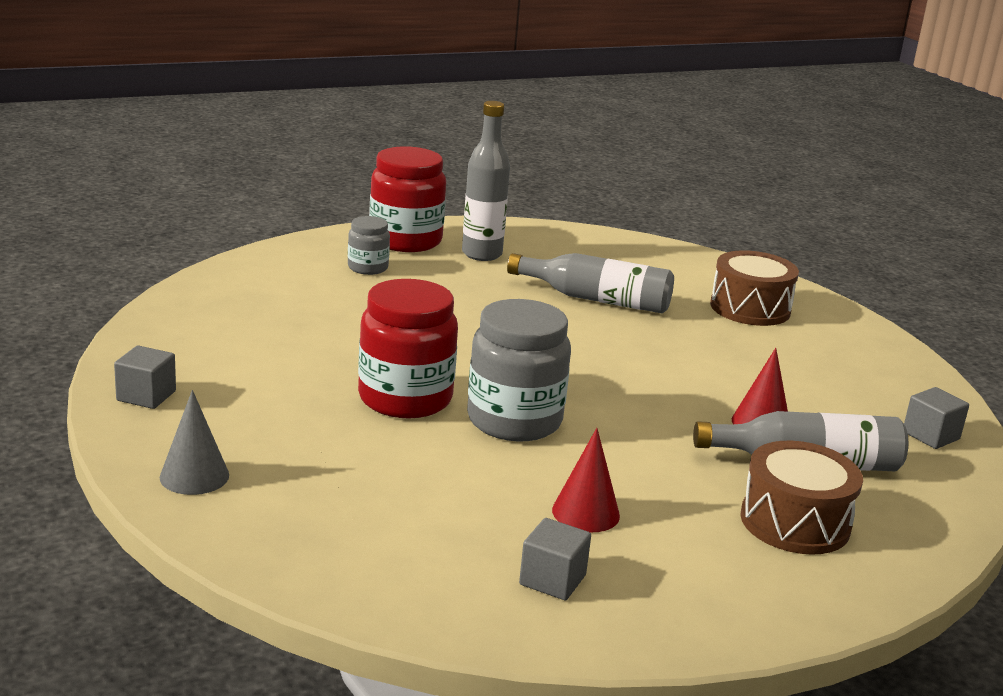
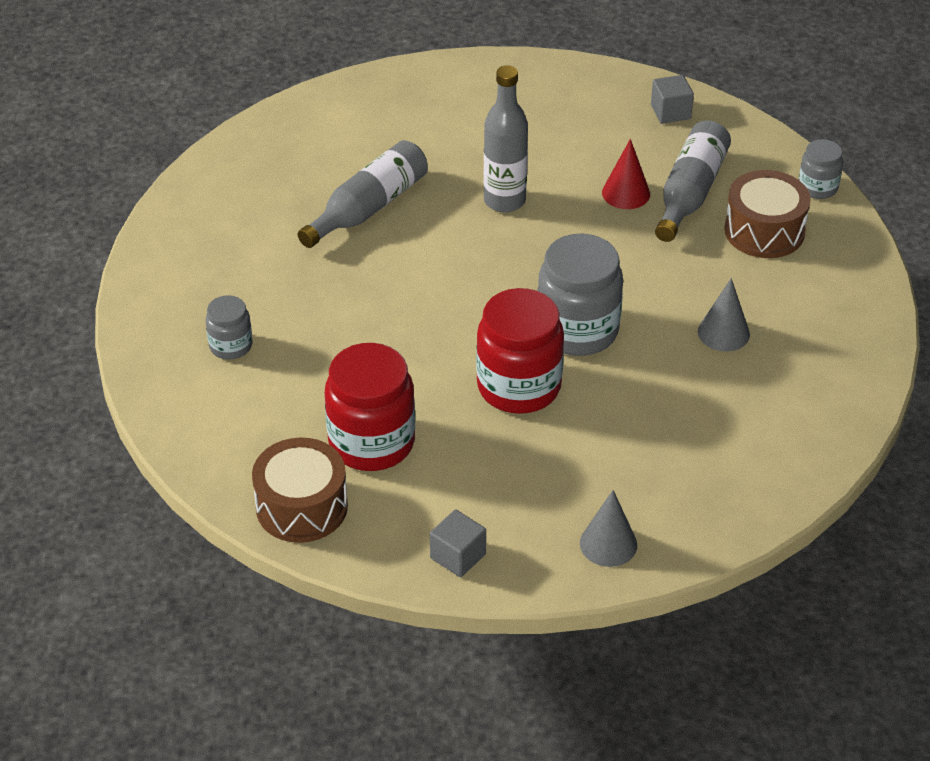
camera: 65 degrees left, 20 degrees up
red jar [369,146,446,252] -> red jar moved to [325,343,415,471]
grey bottle [462,101,510,261] -> grey bottle moved to [484,65,528,212]
grey cube [519,518,591,600] -> none
red cone [552,428,620,532] -> grey cone [698,278,750,351]
brown drum [710,250,799,326] -> brown drum moved to [252,438,348,543]
none -> grey jar [799,139,843,199]

